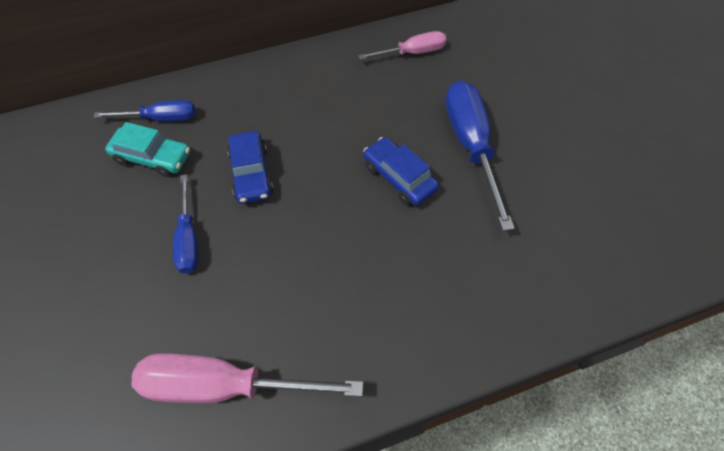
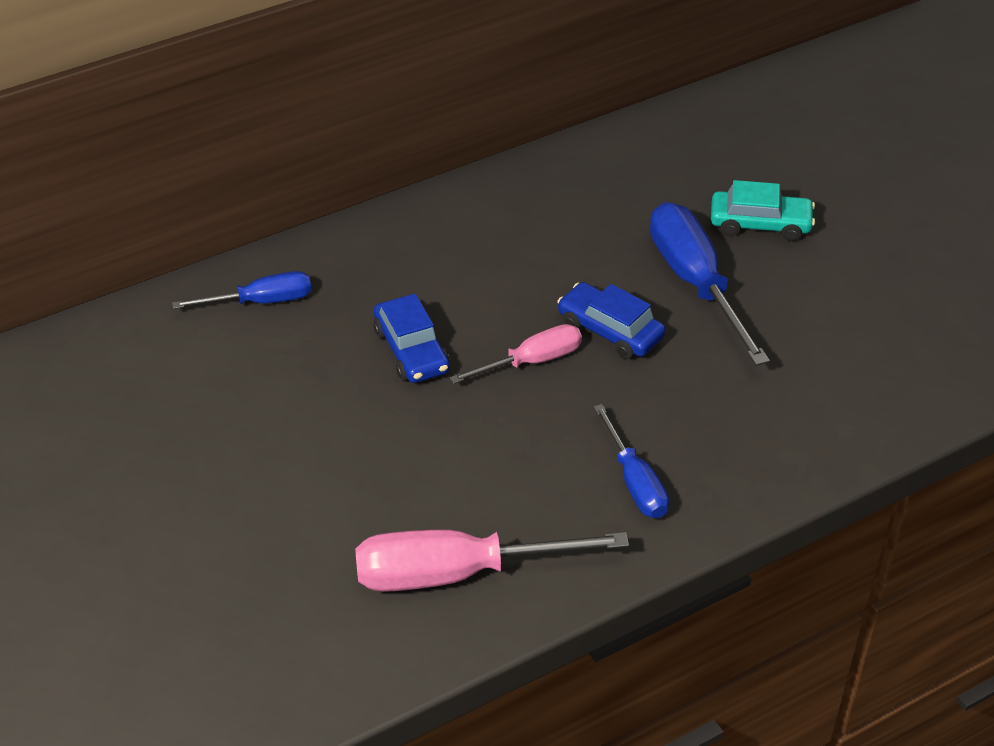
camera: 10 degrees left, 15 degrees down
turquoise car [105,122,190,177] -> turquoise car moved to [711,180,815,241]
blue screwdriver [173,174,199,274] -> blue screwdriver moved to [594,404,669,518]
pink screwdriver [358,31,446,60] -> pink screwdriver moved to [449,324,582,384]

